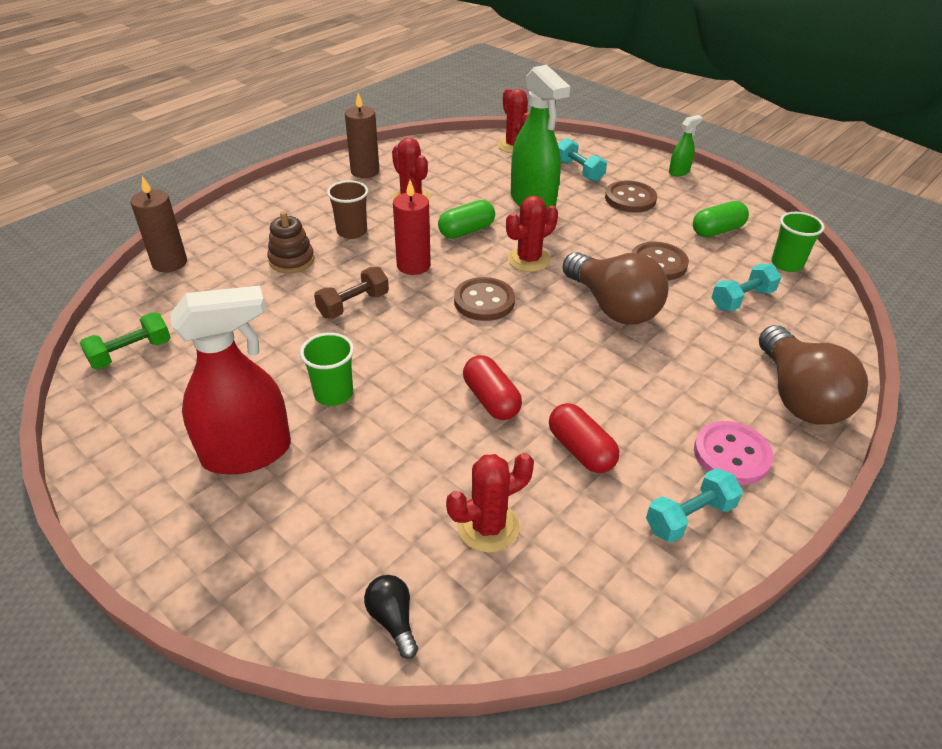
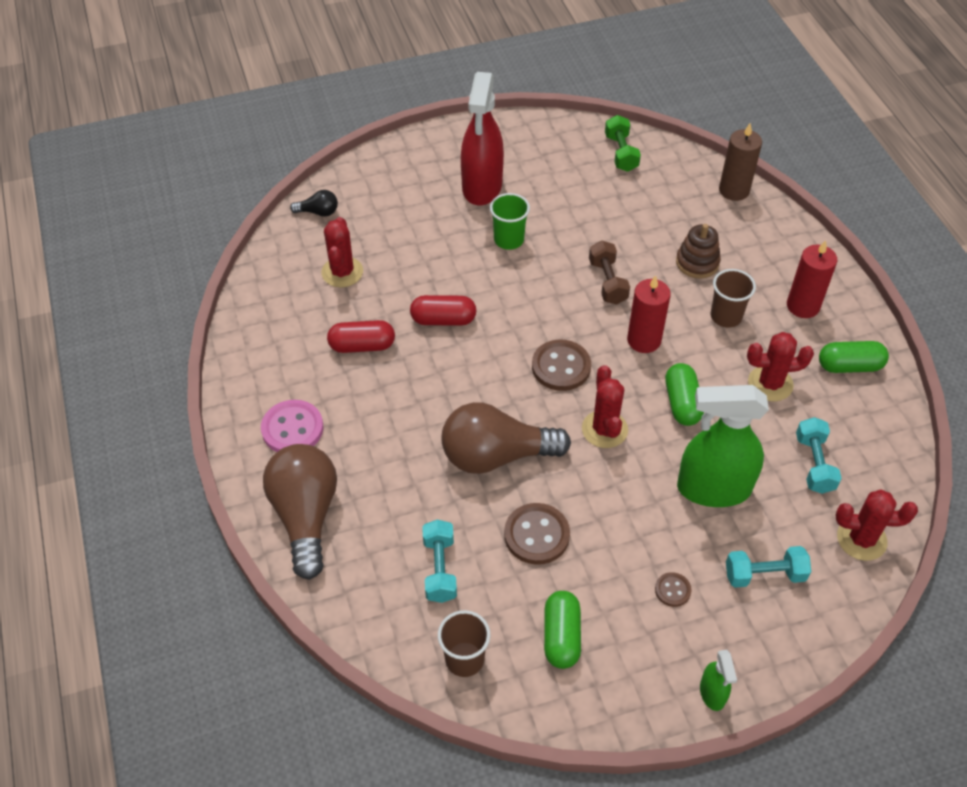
camera: 120 degrees right, 10 degrees up
brown candle [345,93,379,178] -> green capsule [819,341,889,373]
brown button [605,181,657,213] -> brown button [655,572,691,607], size x0.53
turquoise dumbbell [646,468,743,543] -> turquoise dumbbell moved to [796,417,842,494]
brown light bulb [759,325,868,424] -> brown light bulb turned 60 degrees clockwise [263,444,337,580]
green cup [771,212,825,272] -> brown cup [438,610,491,677]
none -> red candle [787,240,837,318]

